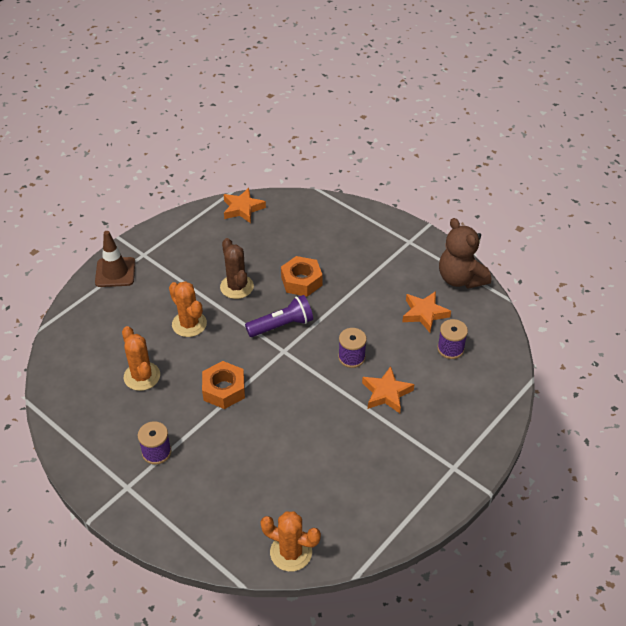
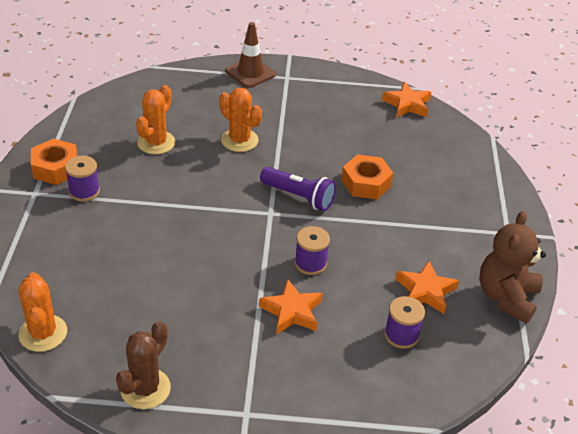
camera: 50 degrees right, 5 degrees down
orange cactus [169,281,207,337] -> orange cactus turned 60 degrees counterclockwise [219,87,262,152]
orange nut [202,361,245,409] -> orange nut moved to [31,139,78,185]
brown cactus [220,238,254,299] -> brown cactus moved to [116,321,171,409]

